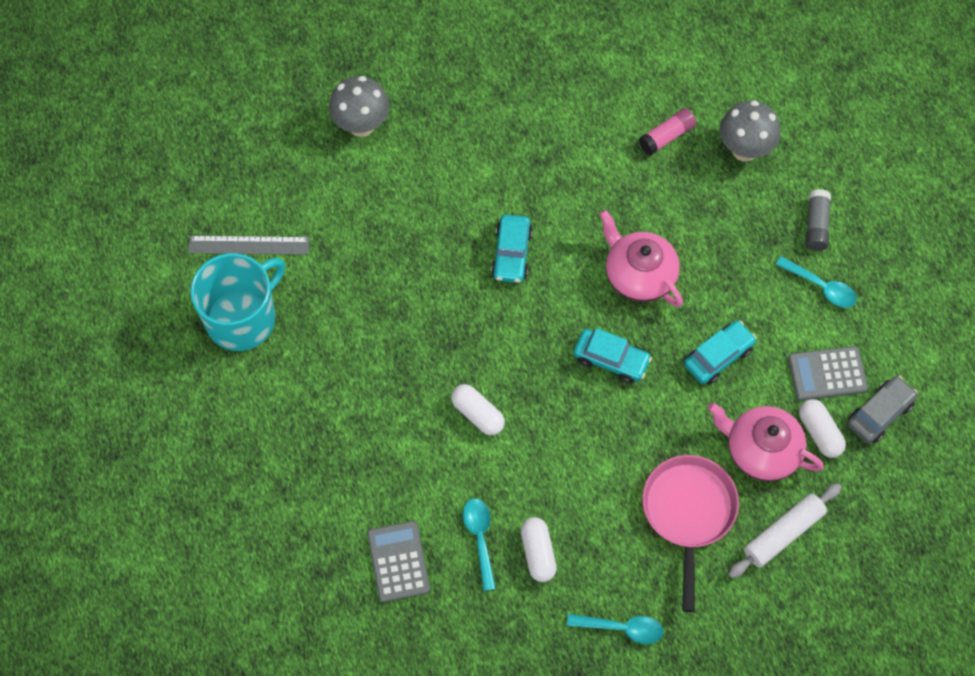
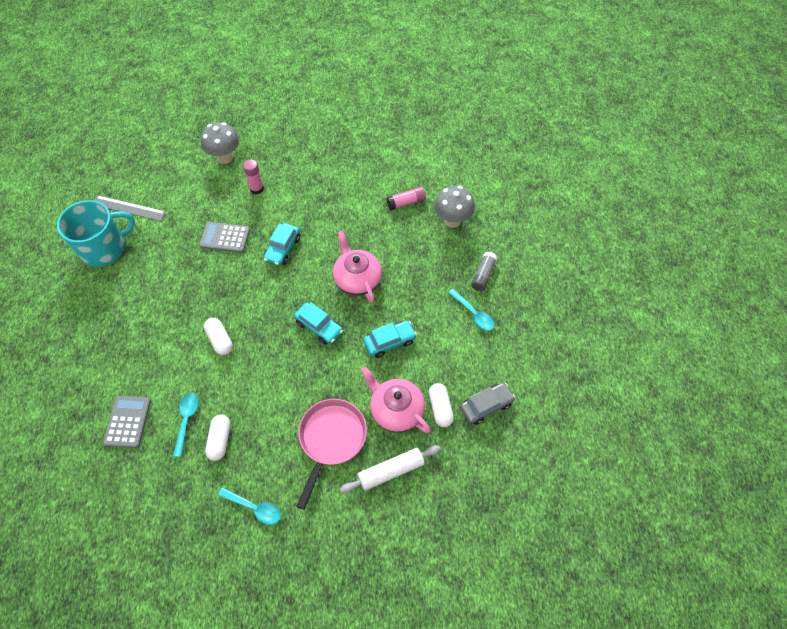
camera: 15 degrees right, 5 degrees down
grey calculator [788,346,868,400] -> grey calculator moved to [199,222,250,253]
none -> pink glue stick [243,159,264,194]

